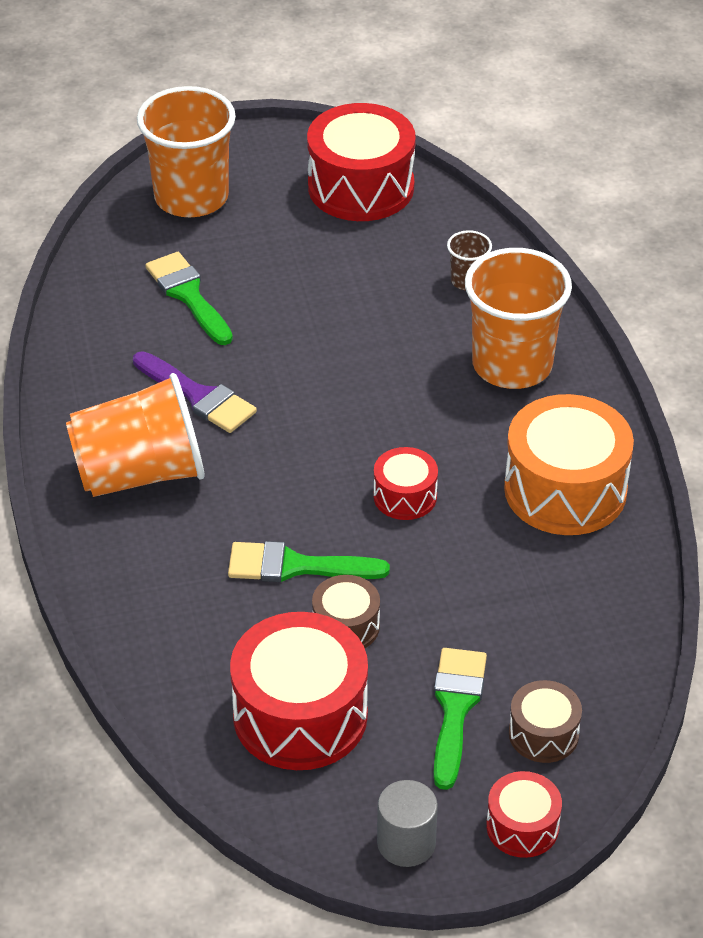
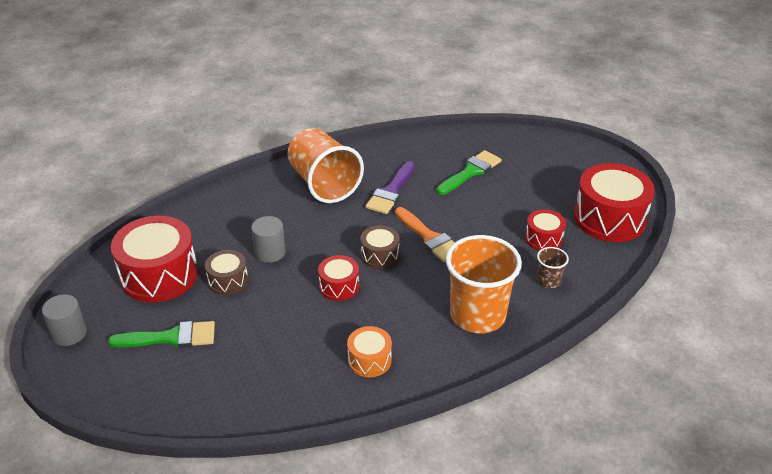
camera: 75 degrees right, 5 degrees down
orange cup [137,86,236,217] -> none
green brush [228,541,390,582] -> grey cylinder [251,216,286,263]
red drum [486,771,562,858] -> red drum moved to [525,210,566,251]
orange drum [504,394,634,535] -> orange drum [347,326,392,377], size x0.52
brown drum [509,680,582,763] -> brown drum moved to [360,225,400,269]
none -> orange brush [395,207,455,262]

